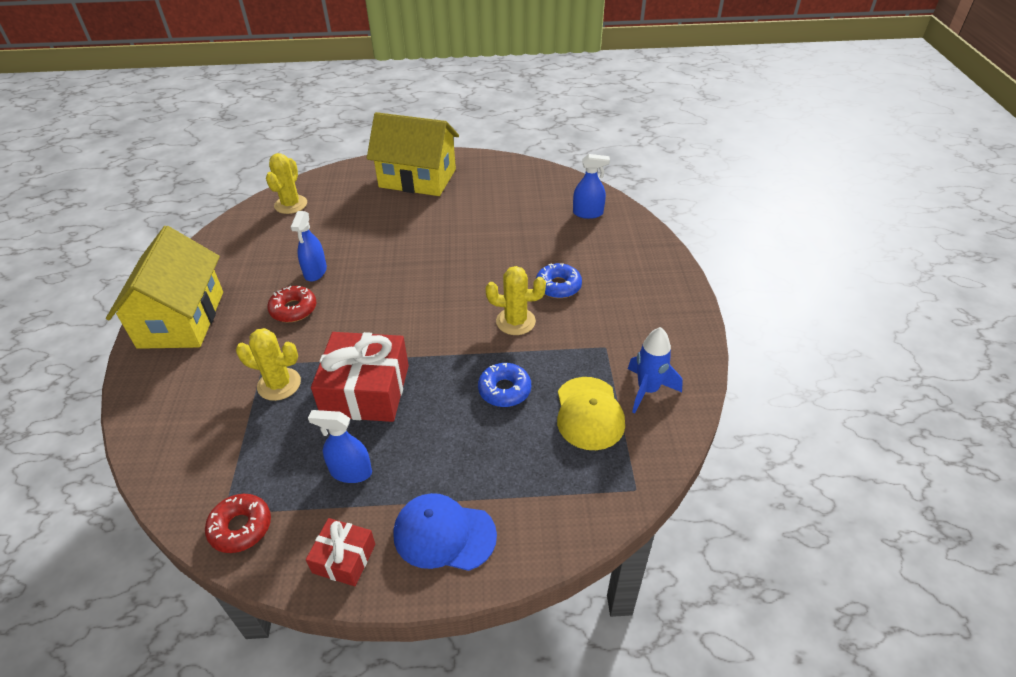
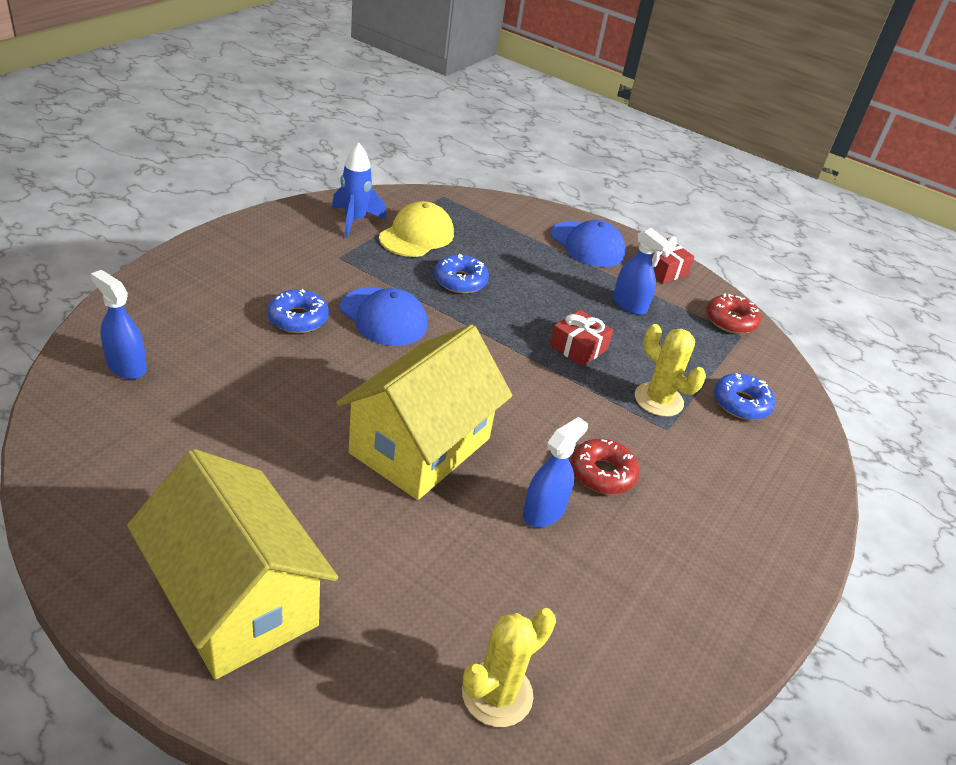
camera: 150 degrees left, 5 degrees down
yellow house [106,226,223,349] -> yellow house moved to [336,324,512,500]
red gift [311,332,409,422] -> red gift [550,310,613,367], size x0.53
yellow cactus [486,266,546,335] -> blue cap [340,287,428,346]
none -> blue donut [714,373,775,420]

